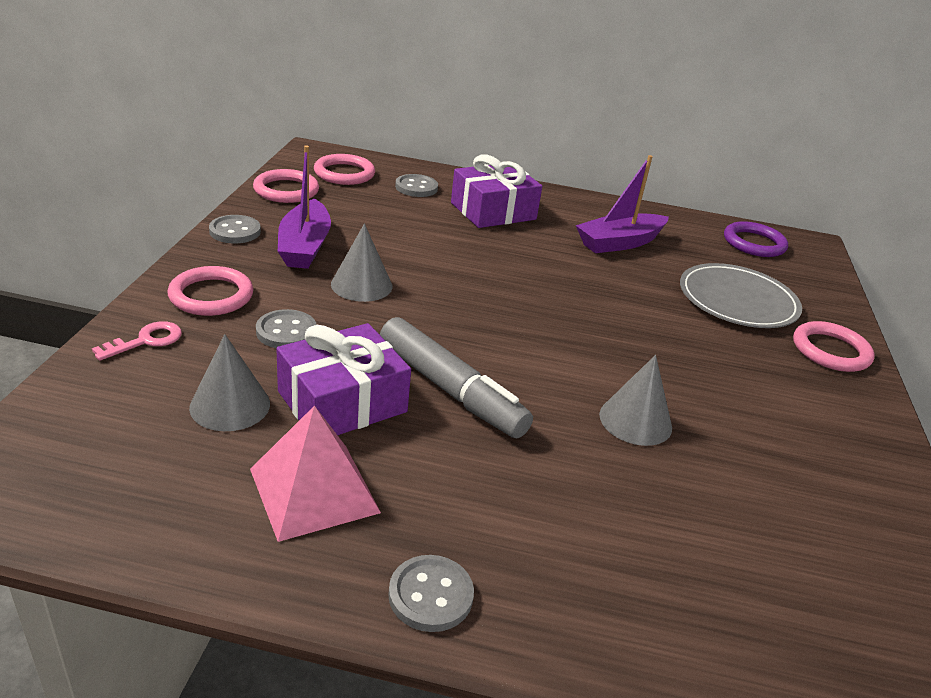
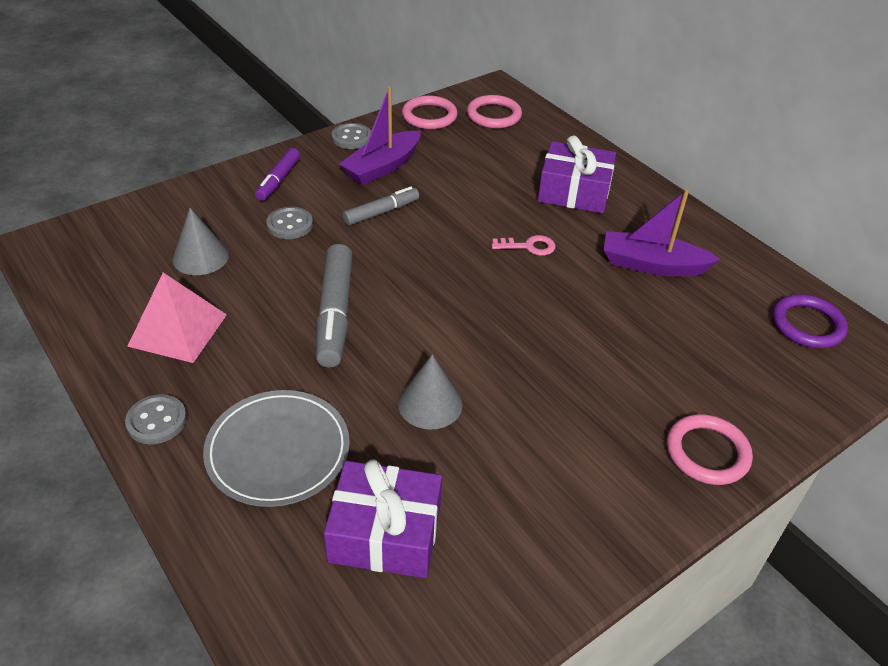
camera: 45 degrees right, 10 degrees up
pink key [92,321,182,361] -> pink key moved to [491,235,556,256]
pink ring [167,266,253,316] -> purple marker [255,148,300,201]
purple gift [276,323,411,435] -> purple gift moved to [324,460,442,578]
grey cone [331,224,393,302] -> grey marker [343,186,419,226]
grey button [395,174,438,197] -> none
grey plate [680,263,802,328] -> grey plate moved to [203,390,350,507]

